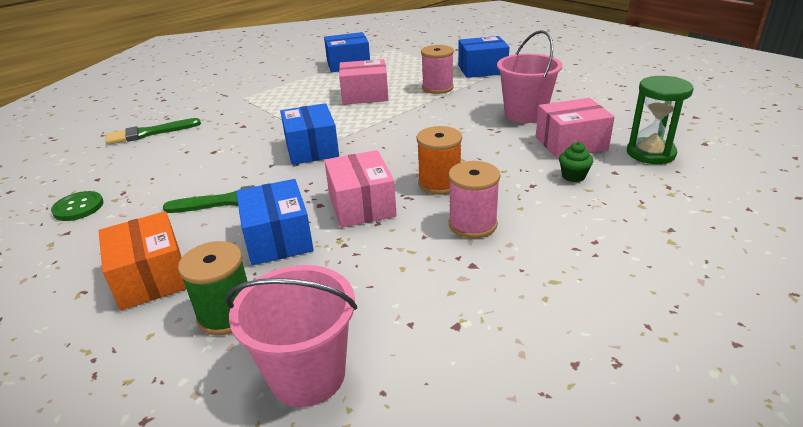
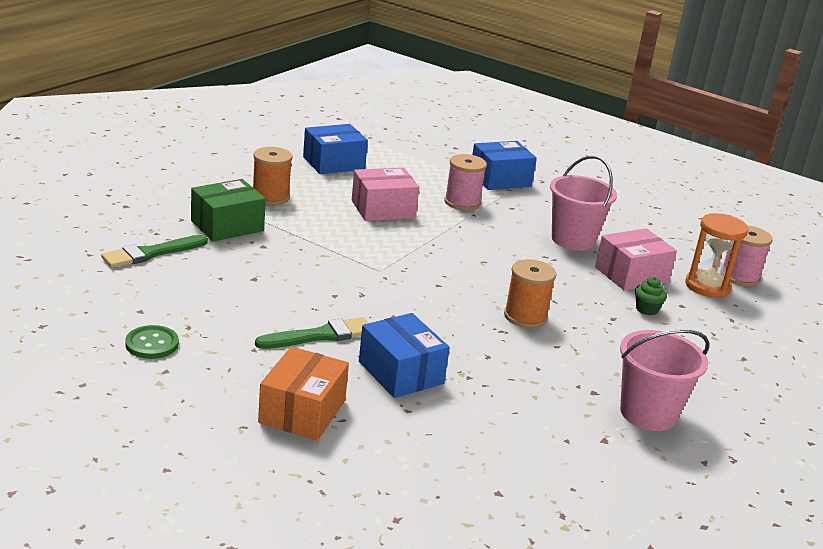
camera: 20 degrees left, 5 degrees down
orange box [99,211,186,310] -> orange box turned 60 degrees clockwise [258,346,349,440]
green spool [178,241,248,335] -> none
pink bucket [226,265,357,407] -> pink bucket moved to [620,329,710,431]
blue box [280,103,339,165] -> none
pink box [324,150,397,228] -> none
pink spool [448,161,500,238] -> pink spool moved to [723,225,773,286]
green hourglass [627,76,694,164] -> orange hourglass [685,213,748,298]
none -> green box [191,179,266,242]
none -> orange spool [253,147,292,205]

